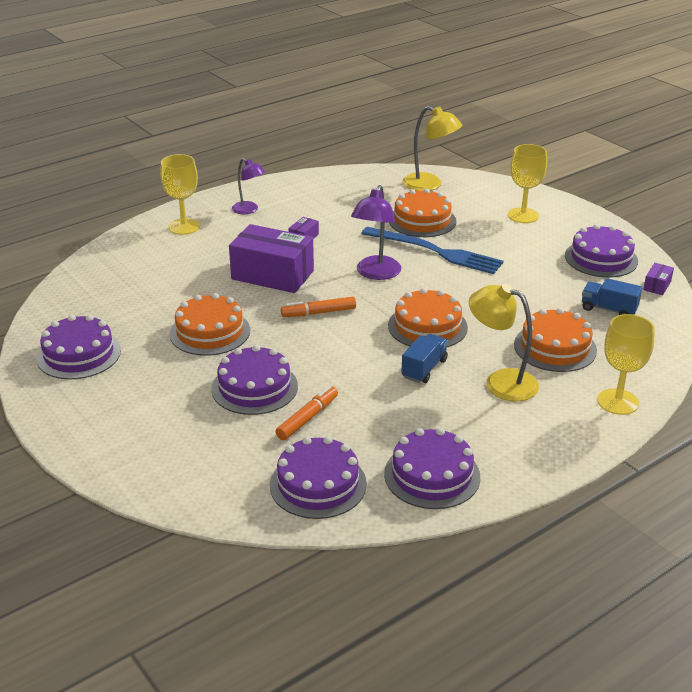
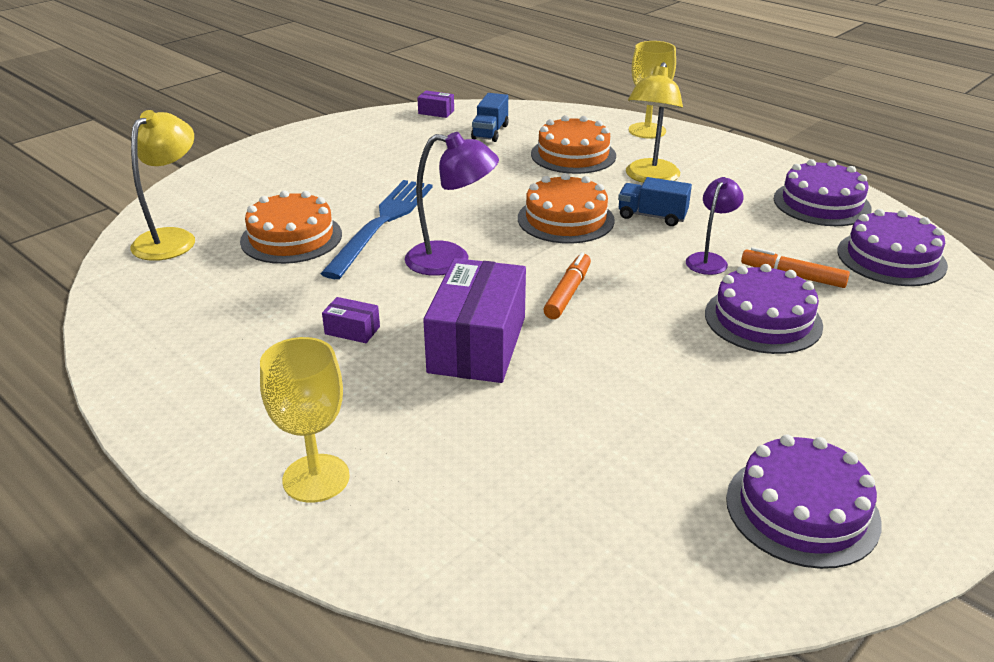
camera: 100 degrees left, 0 degrees up
orange cake [170,293,250,356] -> none
purple lamp [232,158,265,214] -> purple lamp moved to [686,177,744,275]
orange marker [281,297,356,317] -> orange marker turned 135 degrees counterclockwise [543,252,591,319]
yellow goblet [508,144,547,223] -> none
purple cake [565,224,638,278] -> none

